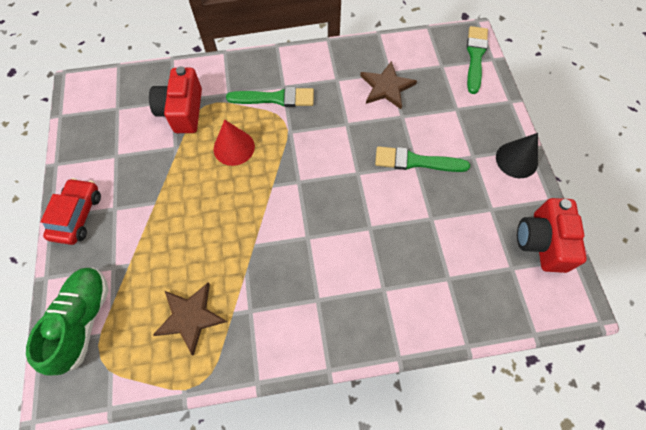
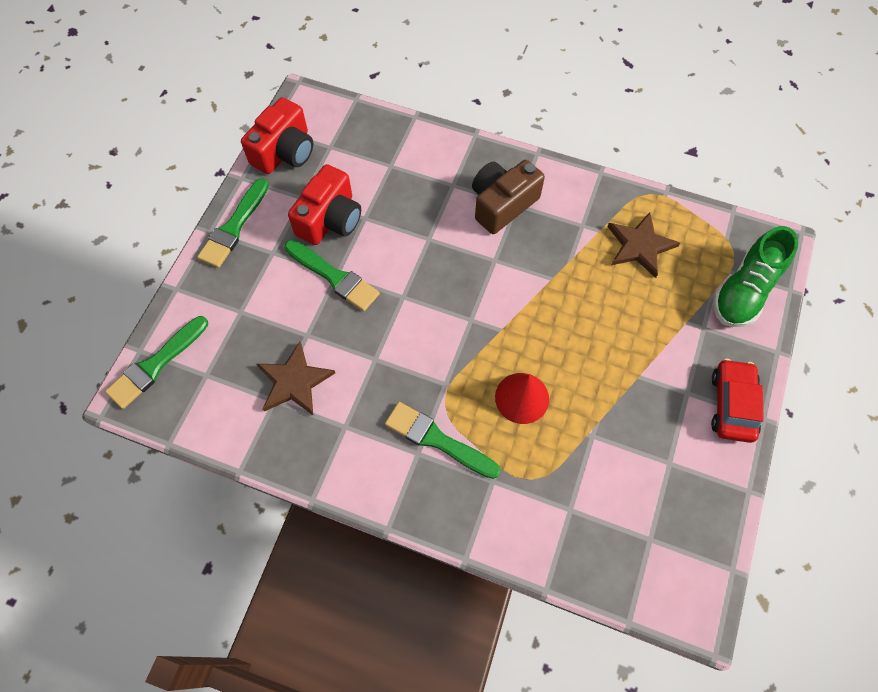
camera: 150 degrees left, 0 degrees up
red car [41,178,101,245] -> red car turned 150 degrees clockwise [711,359,764,443]
red camera [149,66,202,133] -> red camera moved to [288,164,361,245]
black cone [496,133,538,178] -> green brush [197,178,269,268]
none -> brown camera [472,160,545,234]

